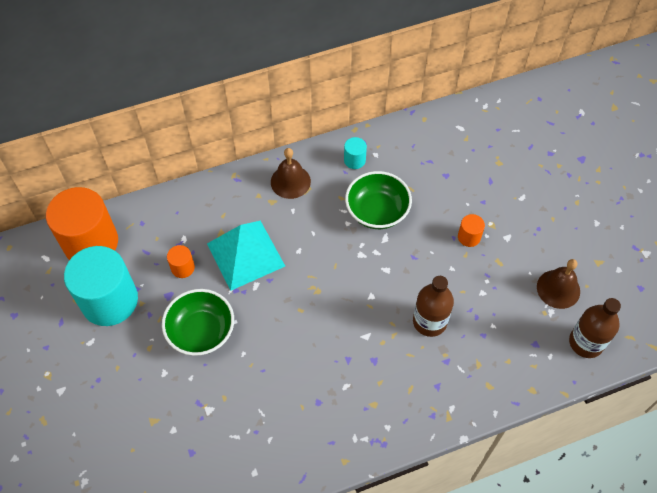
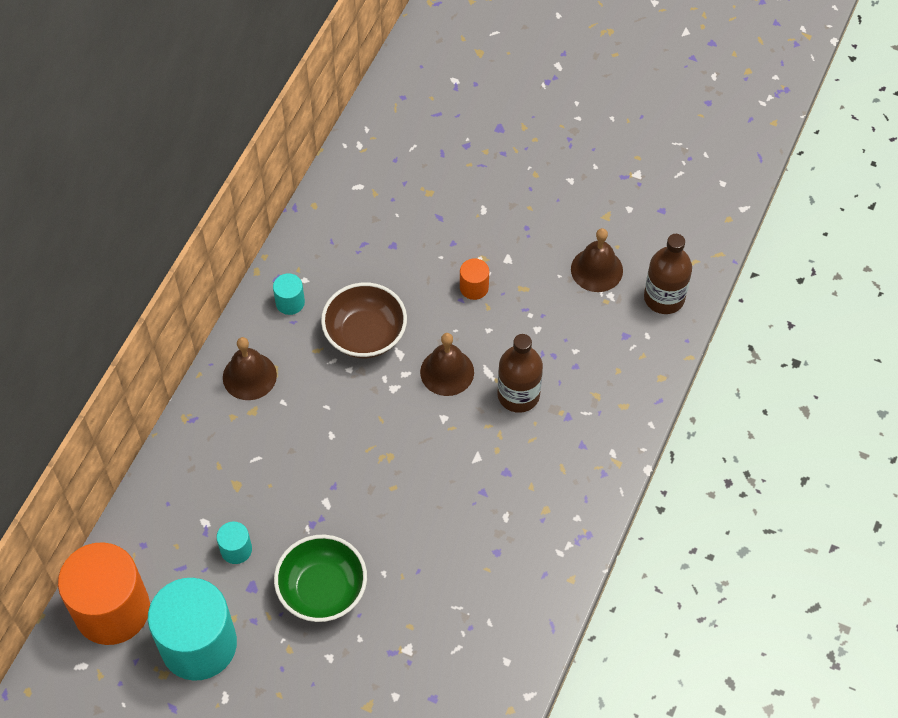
camera: 45 degrees left, 0 degrees up
orange cylinder [167,245,195,278] -> turquoise cylinder [217,522,252,564]
turquoise pyramid [207,221,285,291] -> none
green bowl [345,171,412,229] -> brown bowl [321,282,407,358]
none -> brown bell [420,333,474,396]

